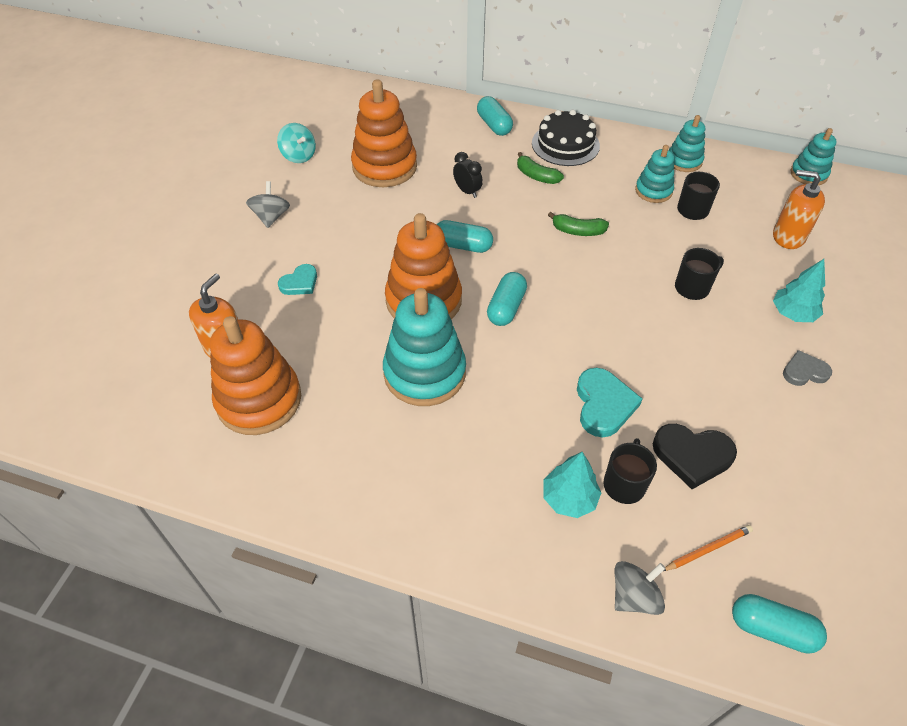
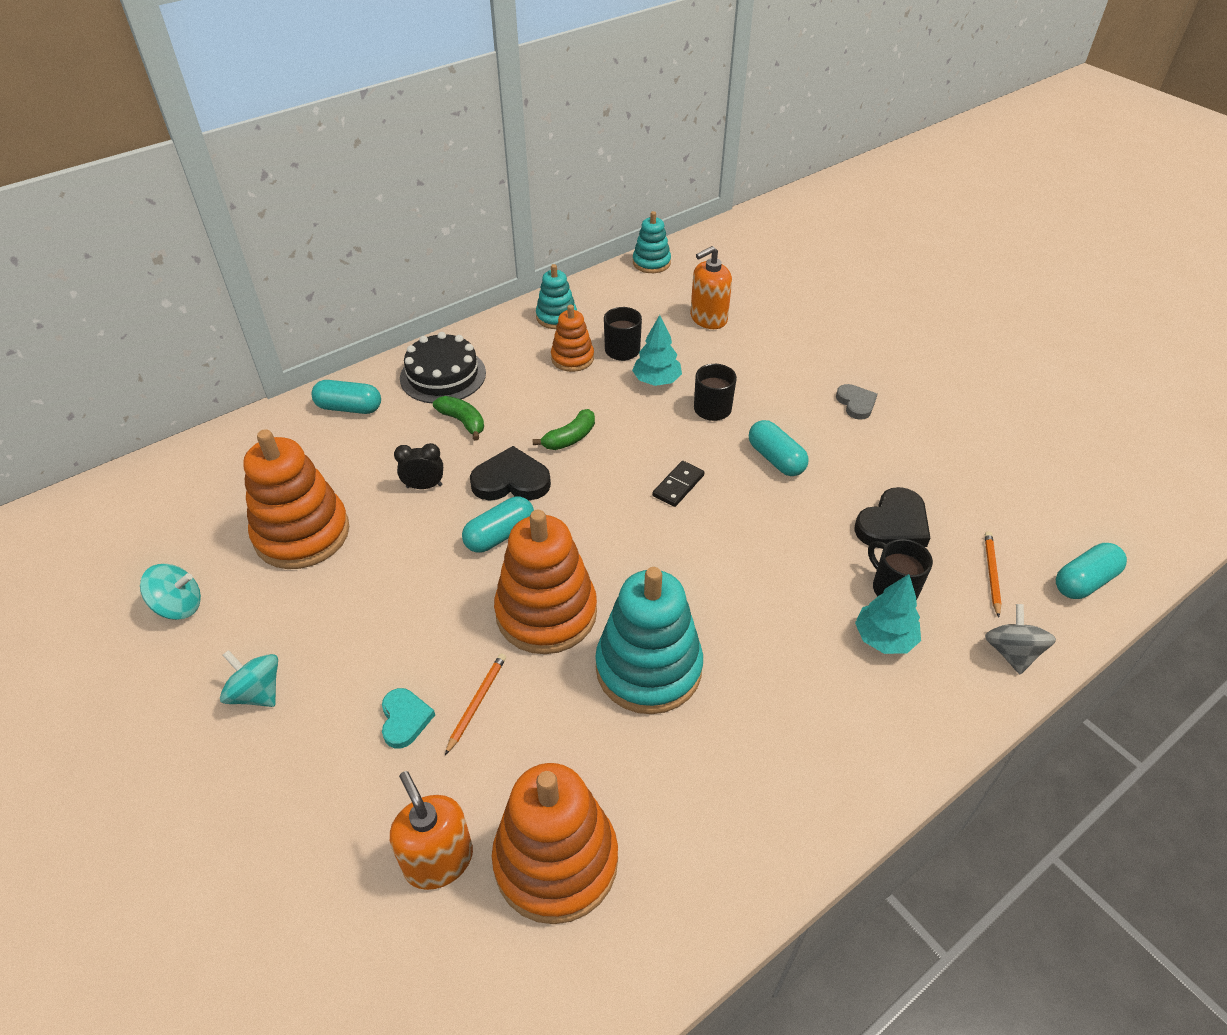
camera: 55 degrees left, 5 degrees down
grey spinning top [246,181,290,228] -> turquoise spinning top [220,650,278,707]
turquoise capsule [487,272,527,326] -> turquoise capsule moved to [749,420,809,476]
green banana [517,152,564,184] -> green banana turned 120 degrees counterclockwise [433,396,484,441]
turquoise heart [577,368,642,437] -> none
turquoise stacking toy [635,145,674,203] -> orange stacking toy [551,305,594,372]
turquoise tree [773,259,825,322] -> turquoise tree moved to [632,315,682,386]
grey heart [783,350,832,386] -> grey heart turned 135 degrees clockwise [836,384,877,420]
none -> orange pencil [445,653,506,755]
none -> black heart [470,446,551,501]
none -> black domino [653,461,705,507]

